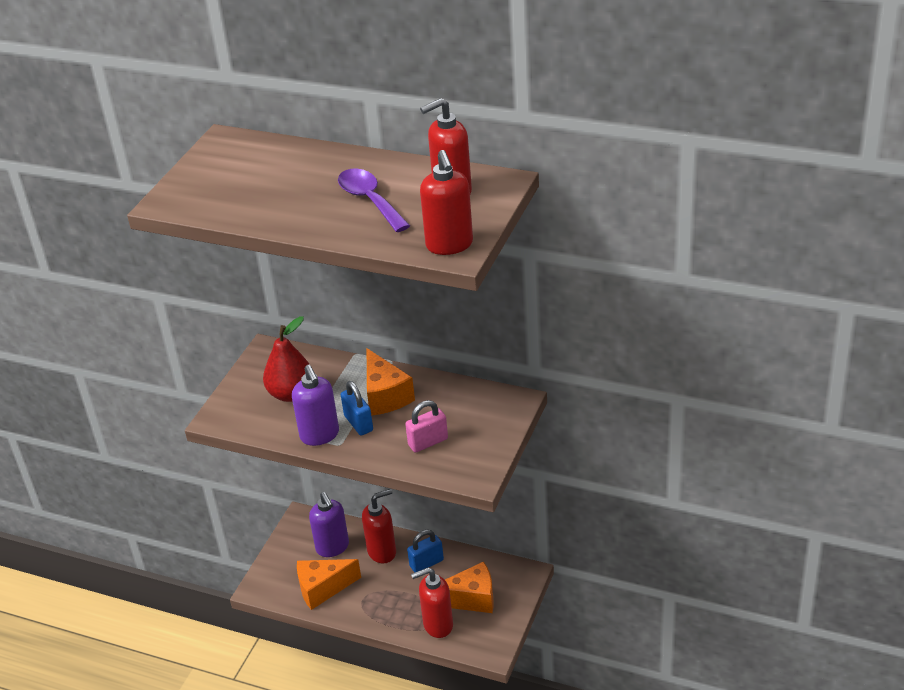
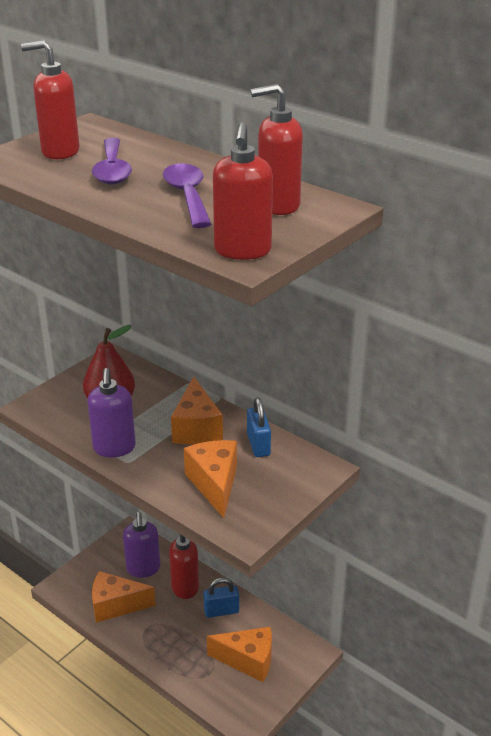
camera: 15 degrees right, 5 degrees down
blue padlock [341,381,373,436] -> blue padlock moved to [247,398,271,457]
pink padlock [405,400,448,453] -> orange cheese [184,440,237,518]
red soap dispenser [411,567,453,638] -> red soap dispenser moved to [21,40,80,159]
none -> purple spoon [92,138,132,185]

